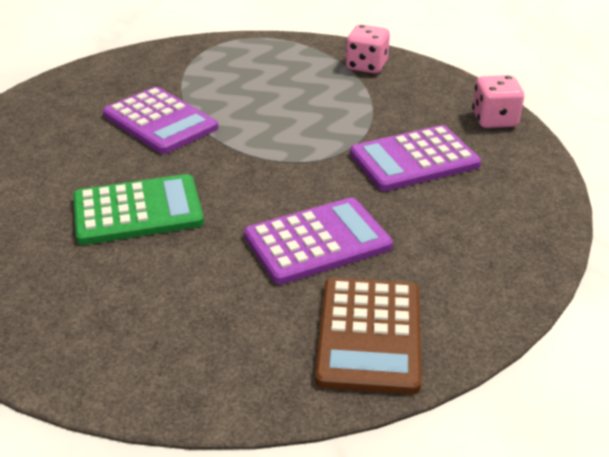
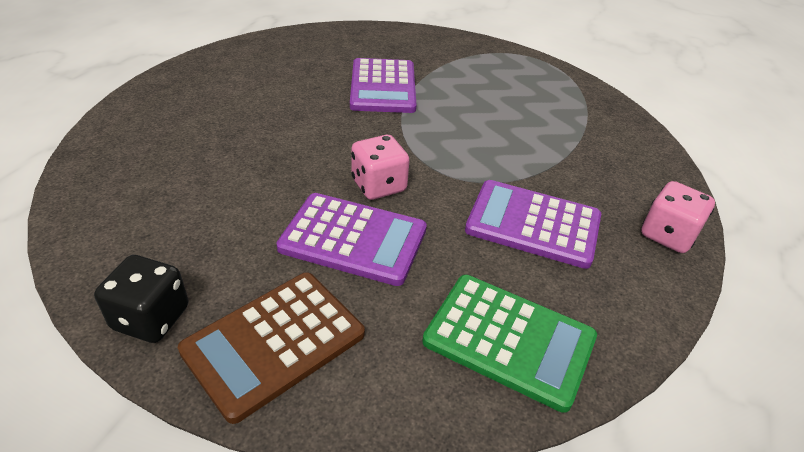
camera: 40 degrees right, 5 degrees up
green calculator [73,174,204,245] -> green calculator moved to [422,275,597,413]
pink dice [346,25,390,74] -> pink dice moved to [351,135,410,200]
none -> black dice [94,255,189,343]

